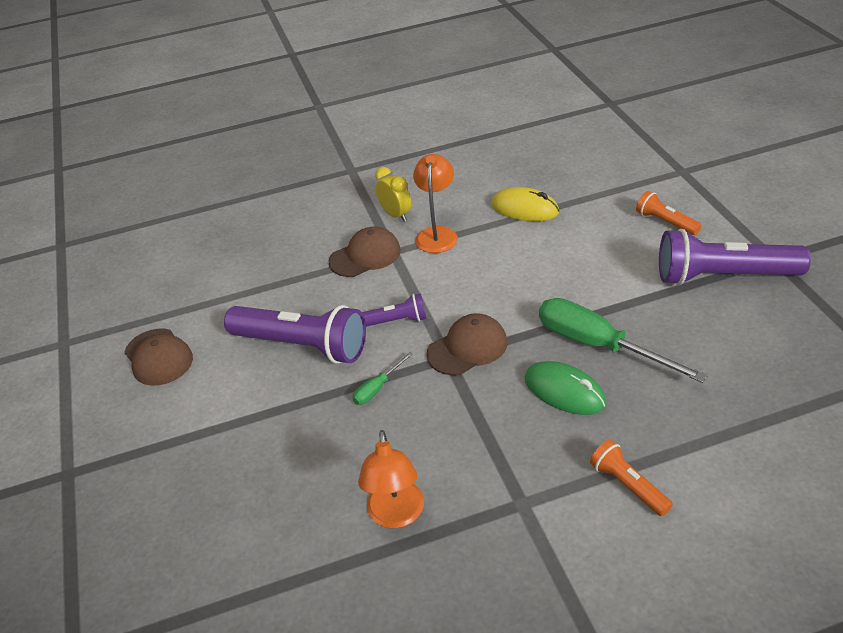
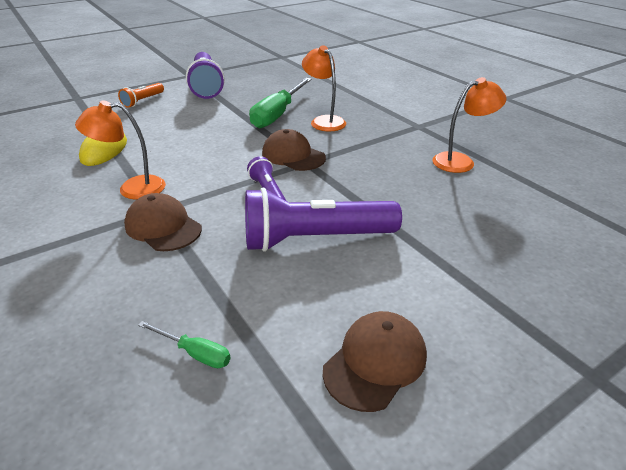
camera: 110 degrees left, 5 degrees down
purple flashlight [224,305,366,364] -> purple flashlight turned 105 degrees counterclockwise [245,187,402,252]
green screwdriver [352,352,413,405] -> green screwdriver moved to [138,321,231,368]
yellow clock [375,167,411,222] -> none
green mouse [525,361,606,415] -> orange lamp [302,45,346,132]
orange flashlight [590,440,673,516] -> none

